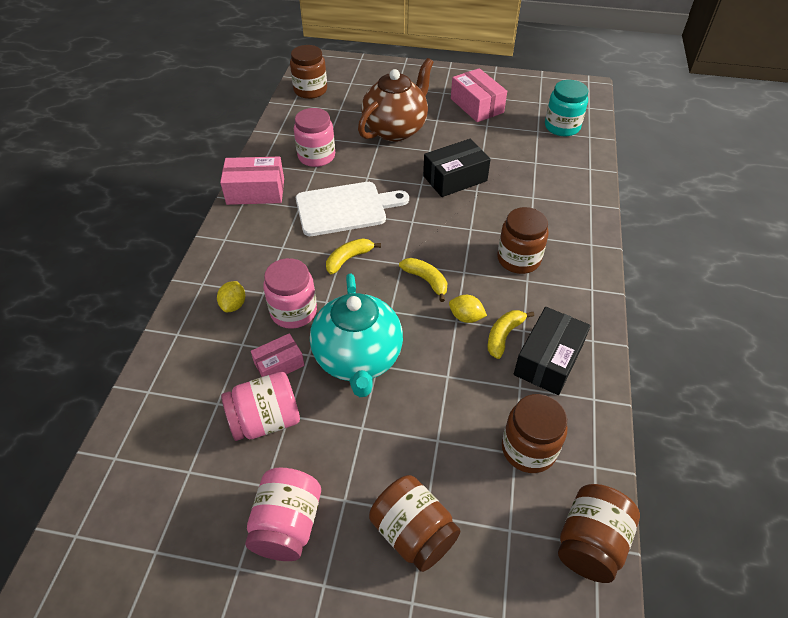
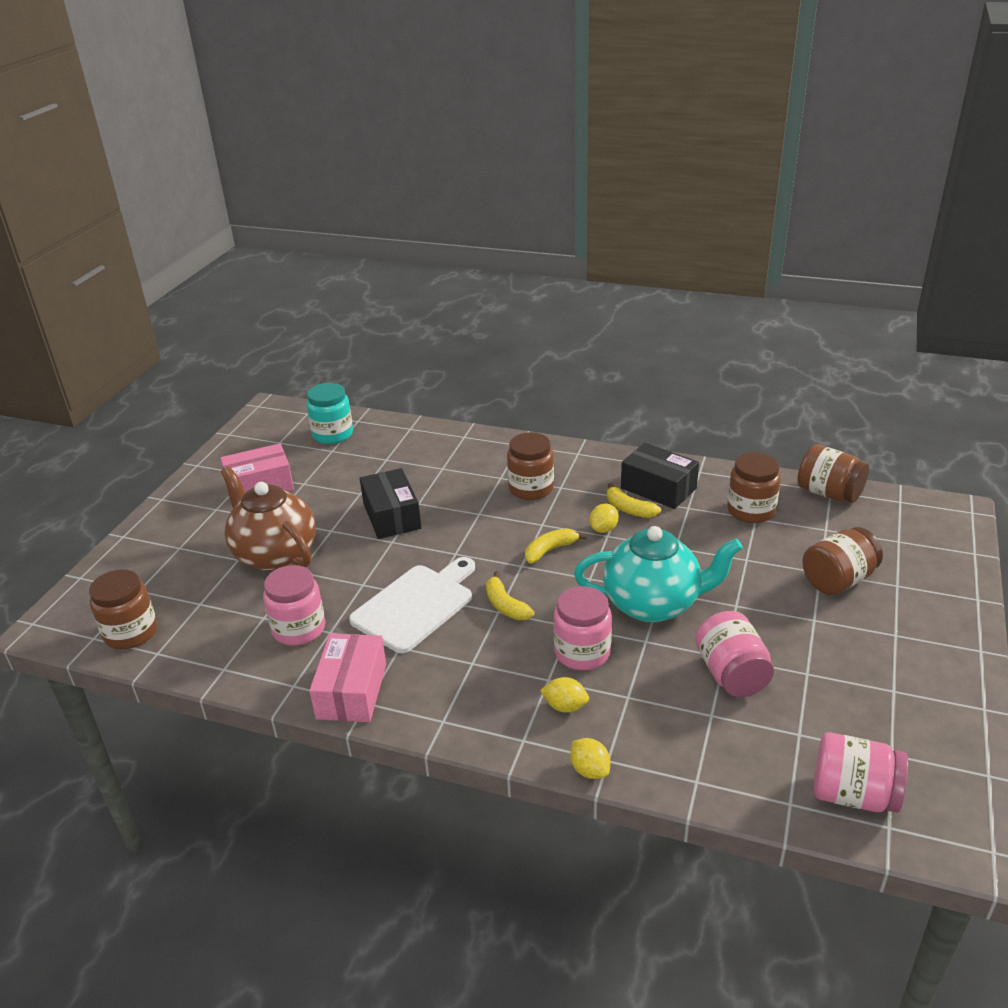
camera: 80 degrees left, 15 degrees down
pink jar [245,468,321,561] -> pink jar moved to [814,732,908,813]
pink box [251,333,304,377] -> none
white cutting board [296,182,409,236] -> white cutting board turned 45 degrees clockwise [349,557,475,653]
none -> yellow lemon [570,738,610,779]

